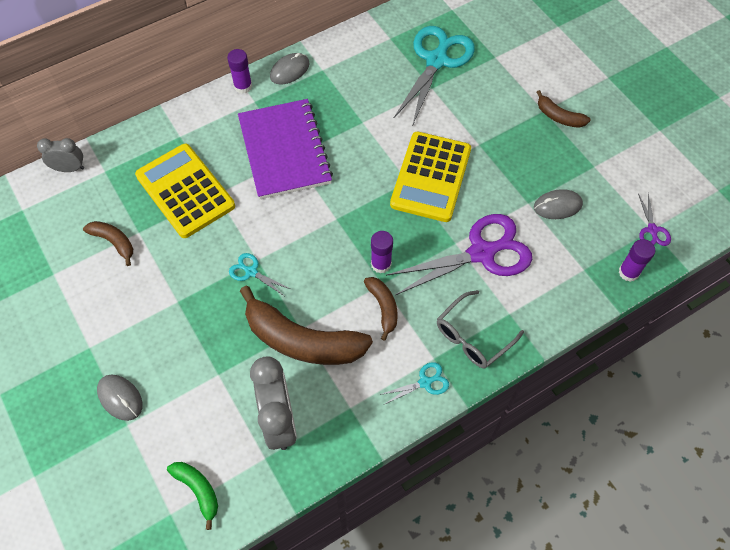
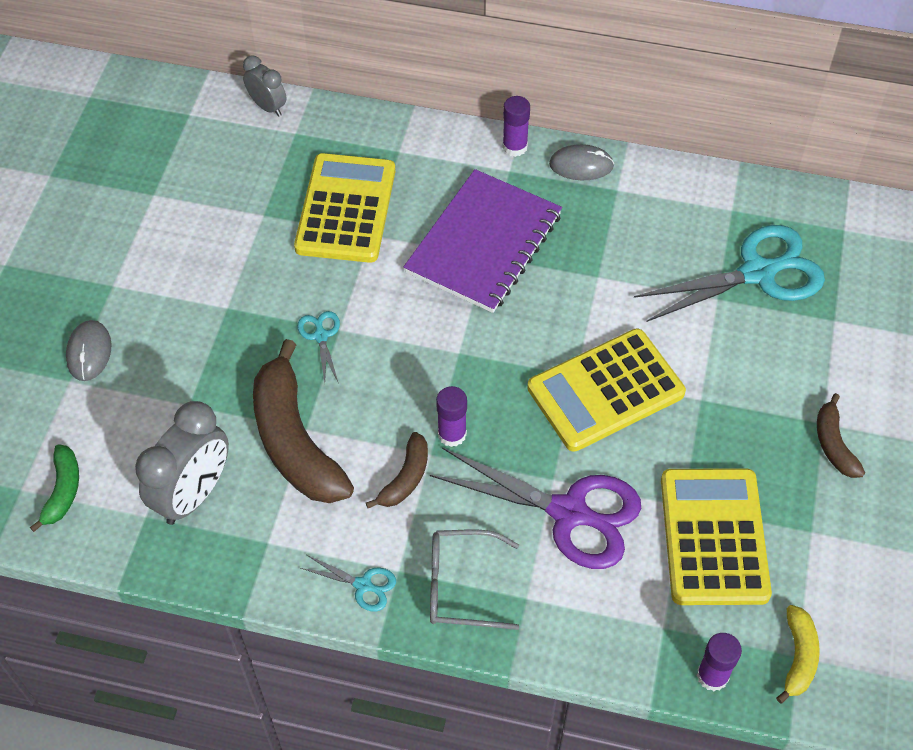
camera: 45 degrees right, 5 degrees down
brown banana [83,221,133,266] -> none
grey mouse [534,189,583,219] -> yellow calculator [661,468,772,605]
purple scissors [638,193,671,246] -> yellow banana [776,605,820,704]

